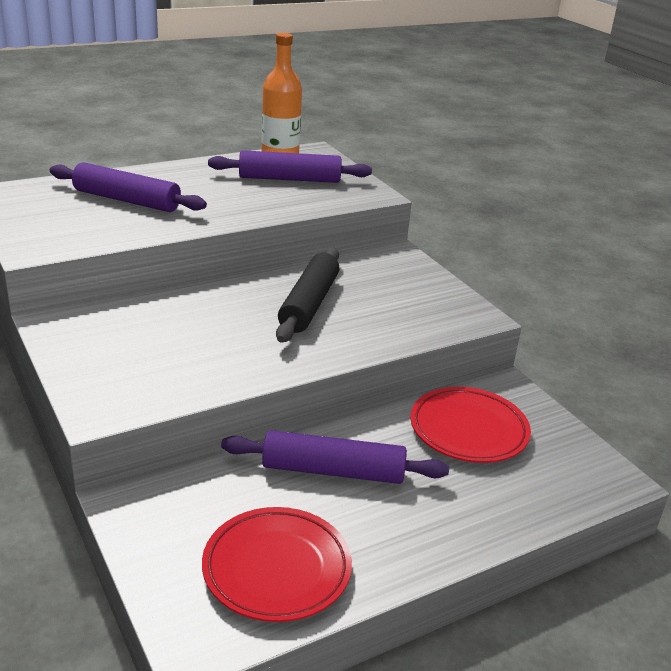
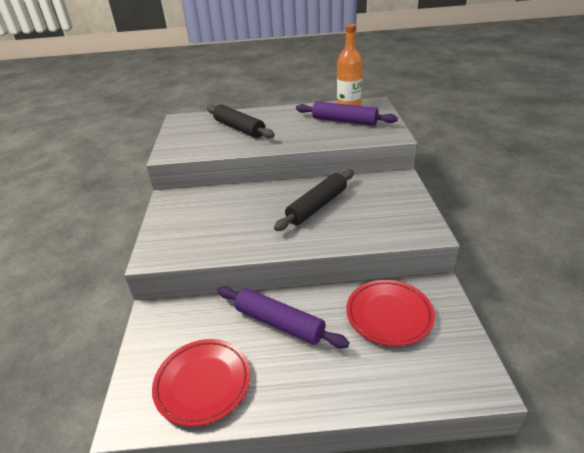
camera: 30 degrees right, 5 degrees up
purple rolling pin [50,162,207,212] -> black rolling pin [207,105,275,138]

